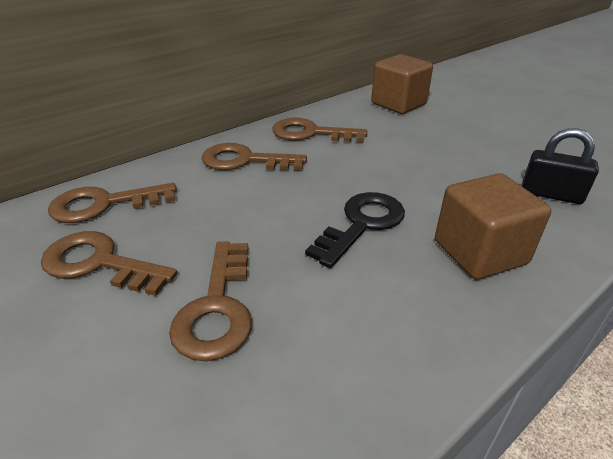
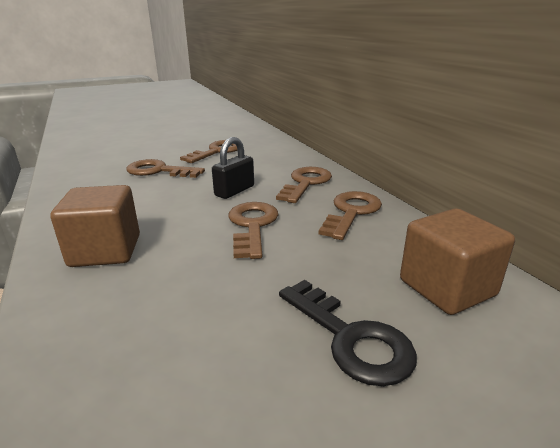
camera: 105 degrees right, 10 degrees down
brown key [48,183,177,223] -> brown key moved to [228,202,278,259]
black key [305,192,405,268] -> black key moved to [279,280,417,386]
black padlock [522,128,599,204] -> black padlock moved to [212,137,254,199]

